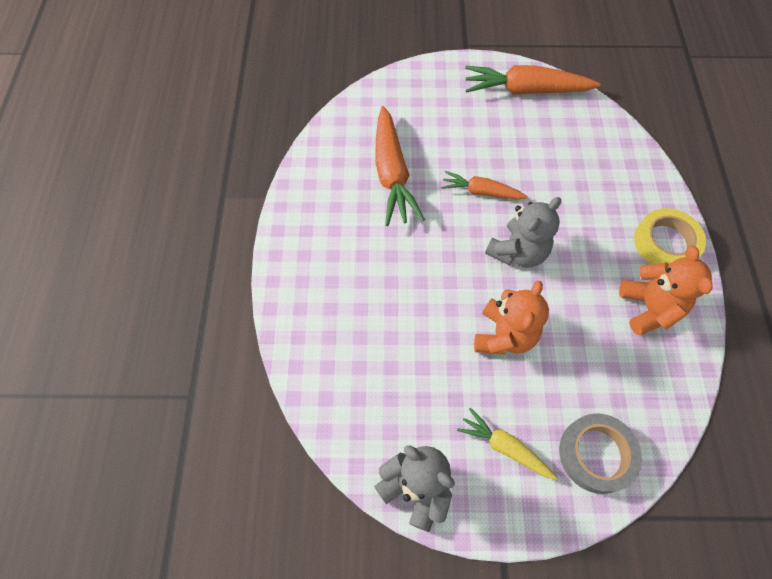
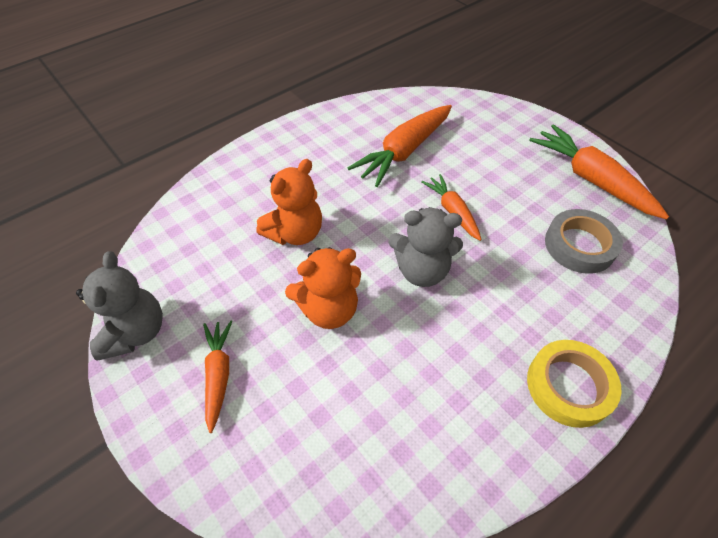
camera: 50 degrees right, 10 degrees down
yellow carrot [457,408,557,480] -> orange carrot [203,321,232,433]
grey tape [559,413,642,494] -> grey tape moved to [545,209,623,274]
orange teddy bear [619,246,713,335] -> orange teddy bear moved to [257,159,322,245]

